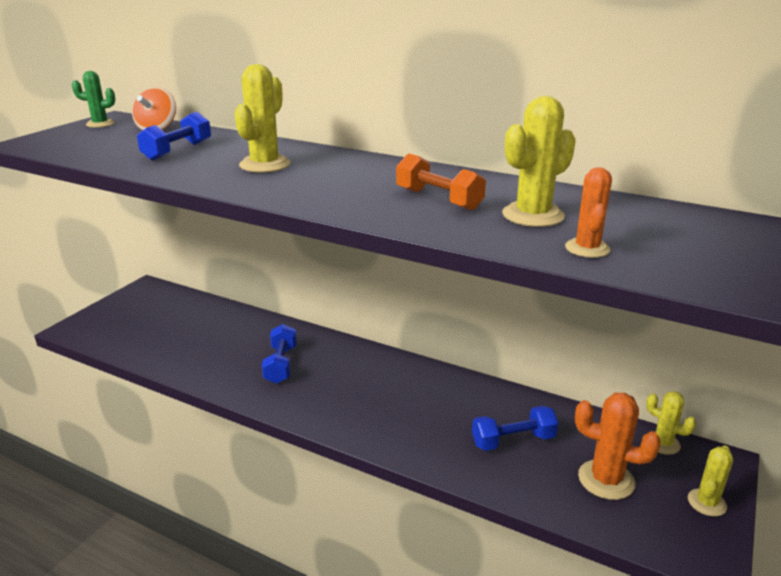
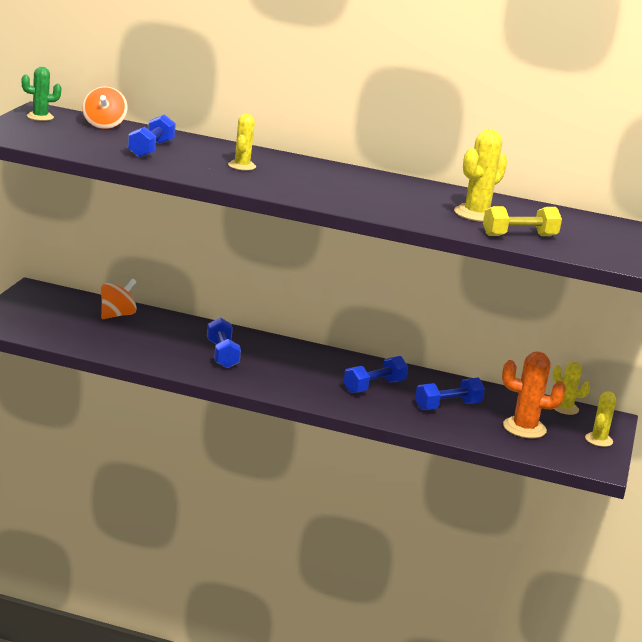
camera: 15 degrees left, 5 degrees down
yellow cactus [235,64,291,173] -> yellow cactus [228,114,256,170], size x0.64
orange dumbbell [396,153,486,211] -> none
orange cactus [565,167,612,258] -> yellow dumbbell [483,206,562,236]
none -> orange spinning top [101,279,137,319]
none -> blue dumbbell [343,356,408,393]

